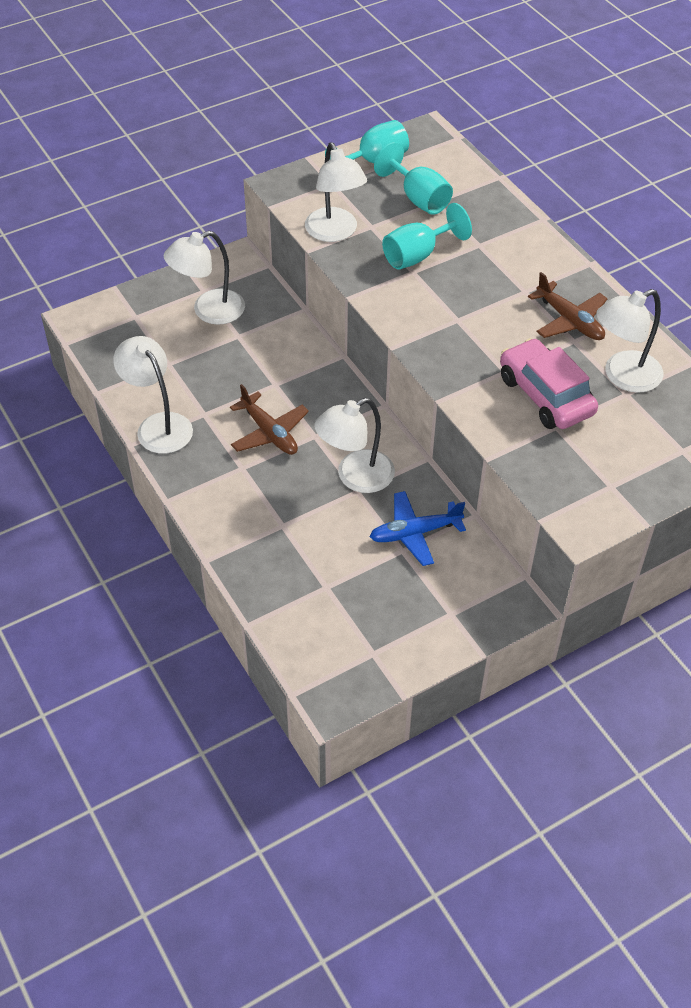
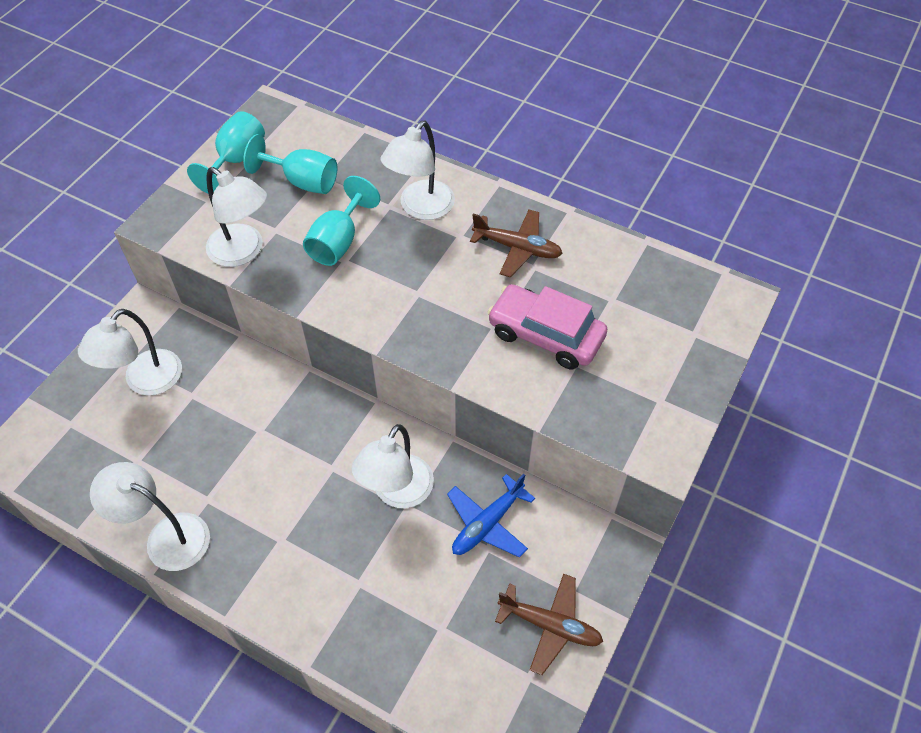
camera: 30 degrees left, 5 degrees up
brown plane [230,384,309,455] -> brown plane moved to [495,574,603,675]
white lamp [596,289,663,393] -> white lamp moved to [381,121,455,220]

